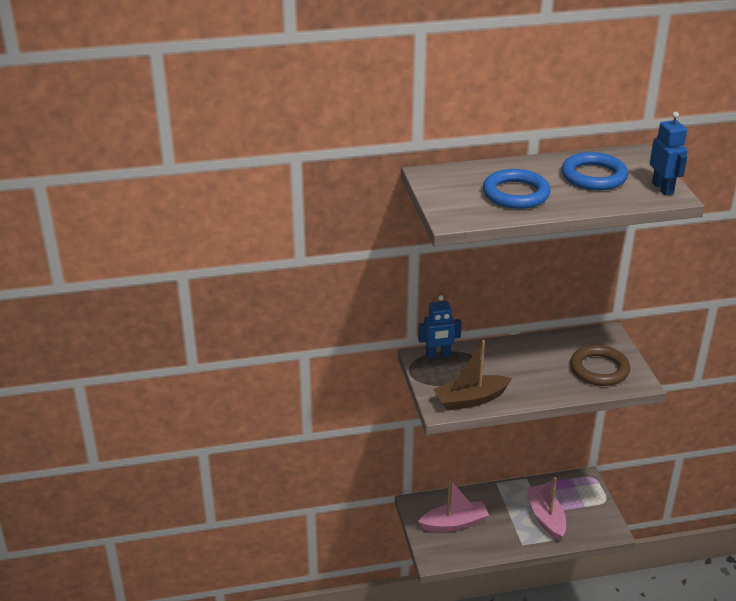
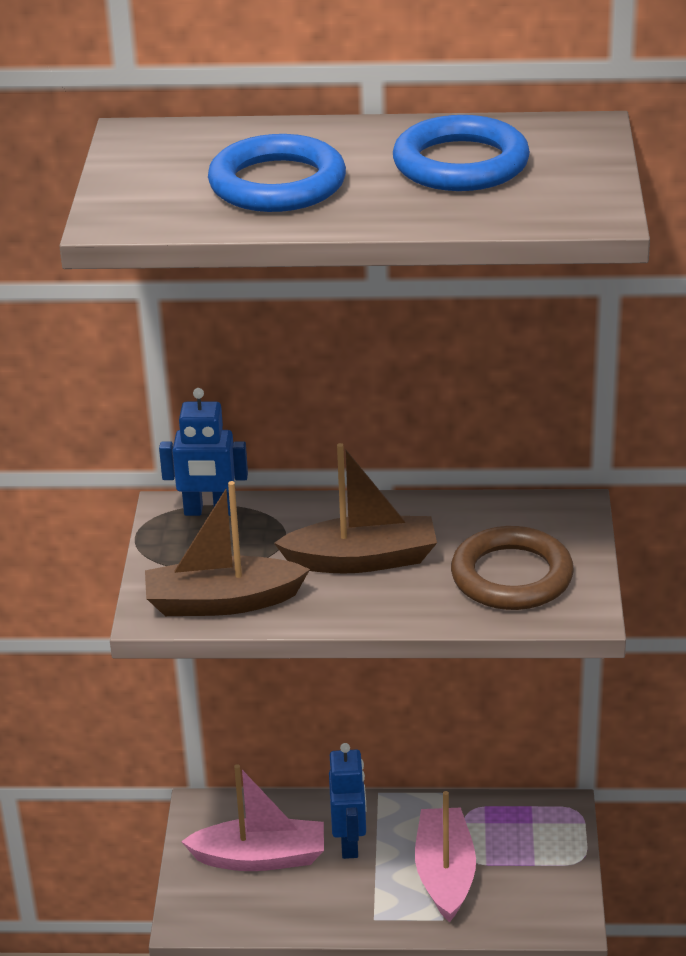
camera: 15 degrees right, 0 degrees up
blue robot [650,112,687,195] -> blue robot moved to [329,743,367,859]
none -> brown boat [274,443,437,573]

